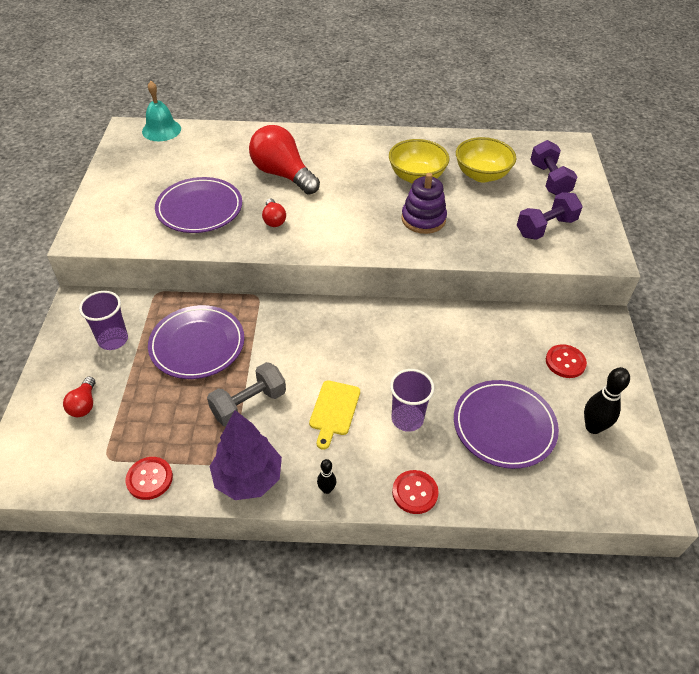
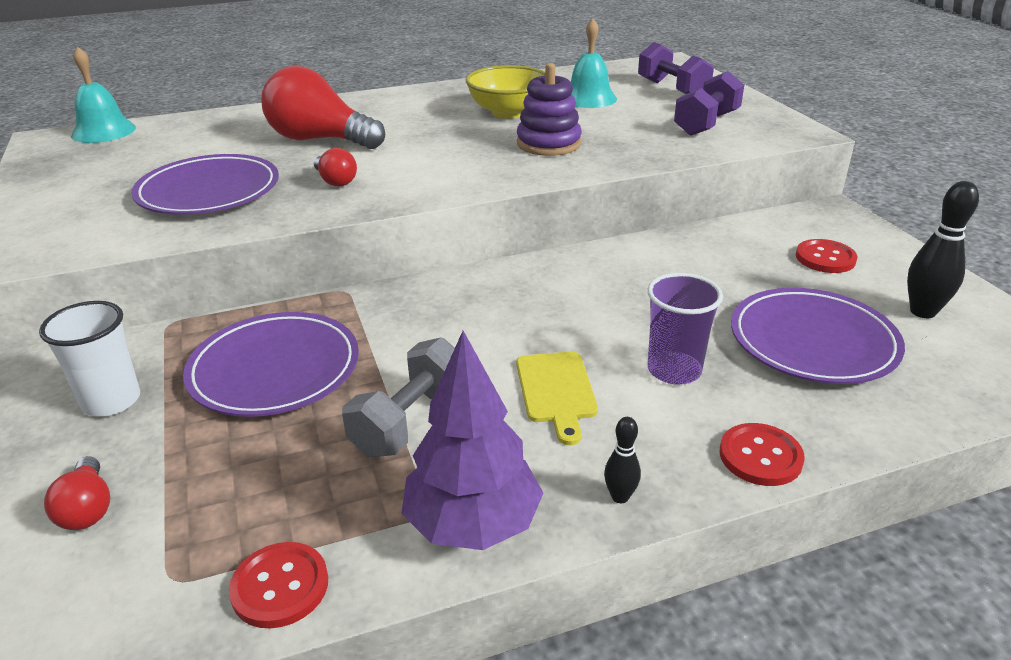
camera: 20 degrees left, 15 degrees down
purple cup [79,291,128,350] -> white cup [39,301,140,416]
yellow bowl [456,137,516,182] -> turquoise bell [571,18,617,108]

